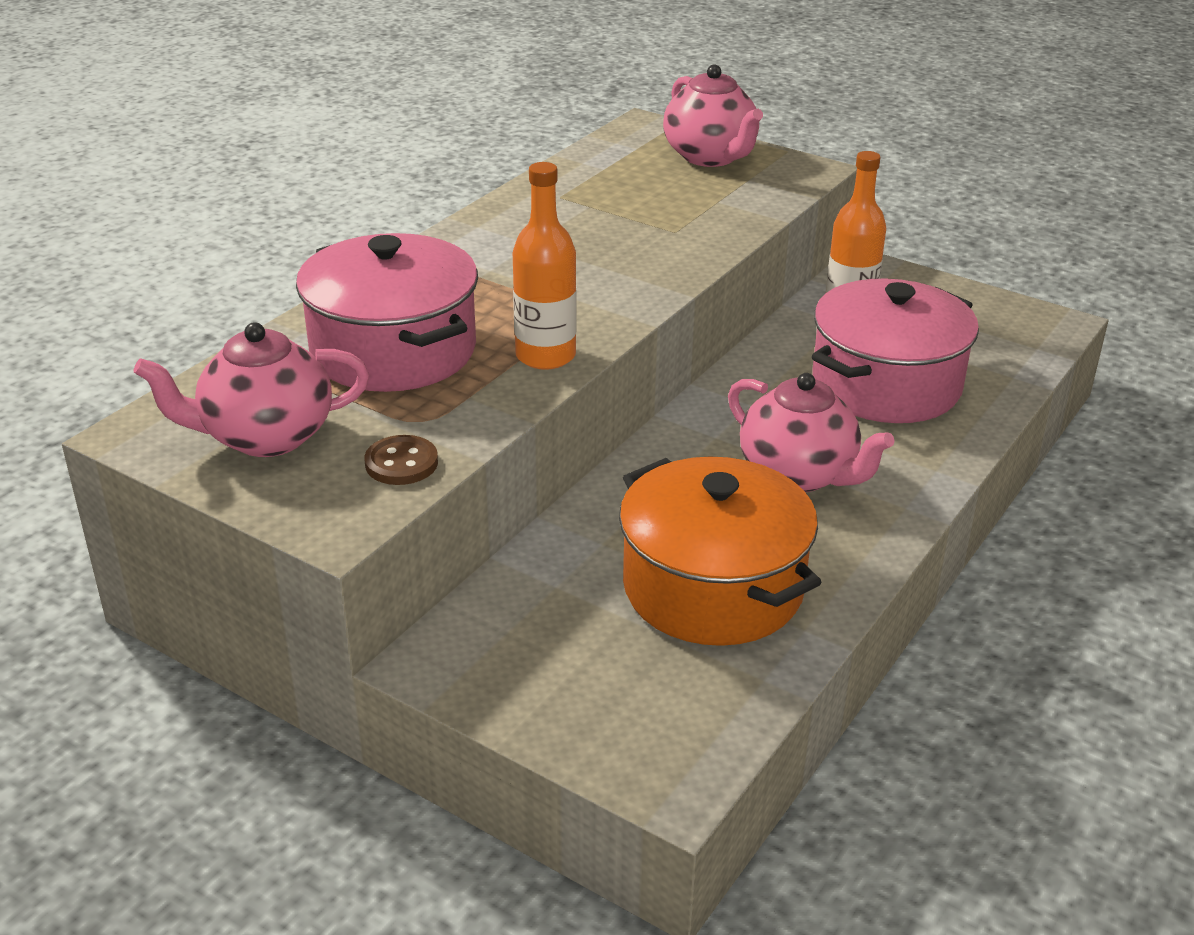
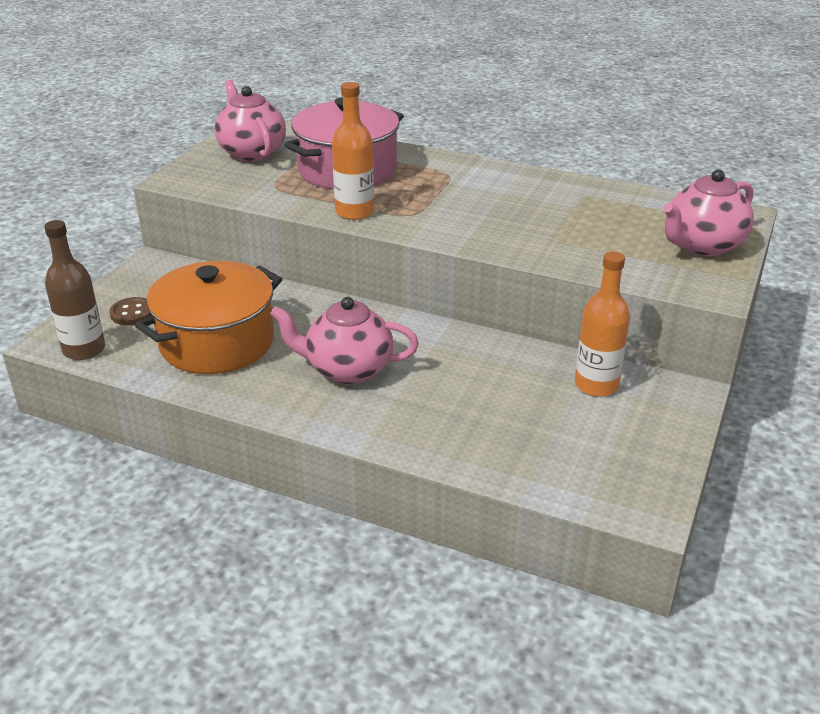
camera: 80 degrees right, 0 degrees up
brown button [364,435,438,485] -> brown button moved to [109,297,152,325]
pink teapot [728,373,895,492] -> pink teapot turned 60 degrees clockwise [270,297,419,384]
pink pot [812,279,979,423] -> none
none -> brown bottle [44,220,105,360]

